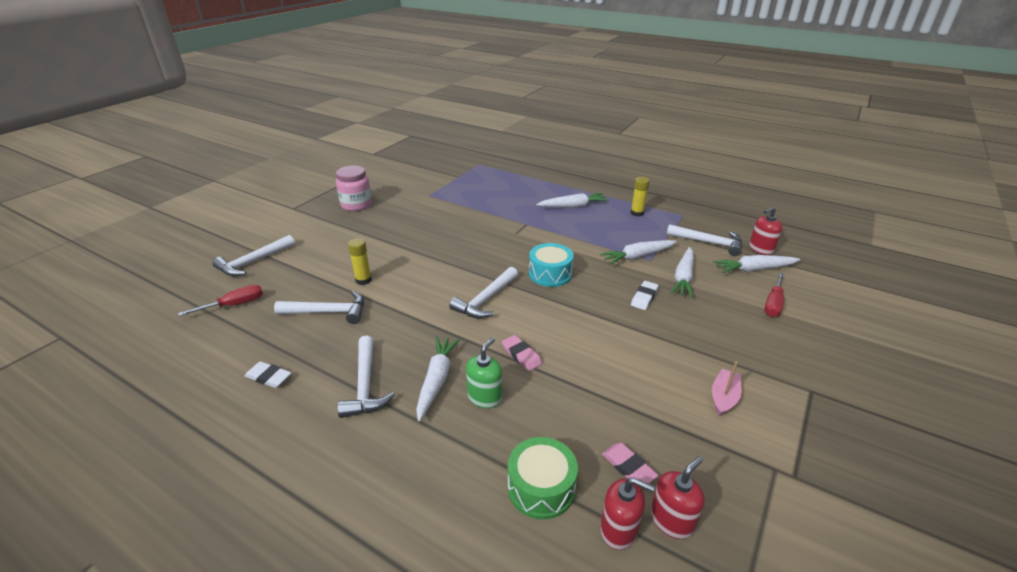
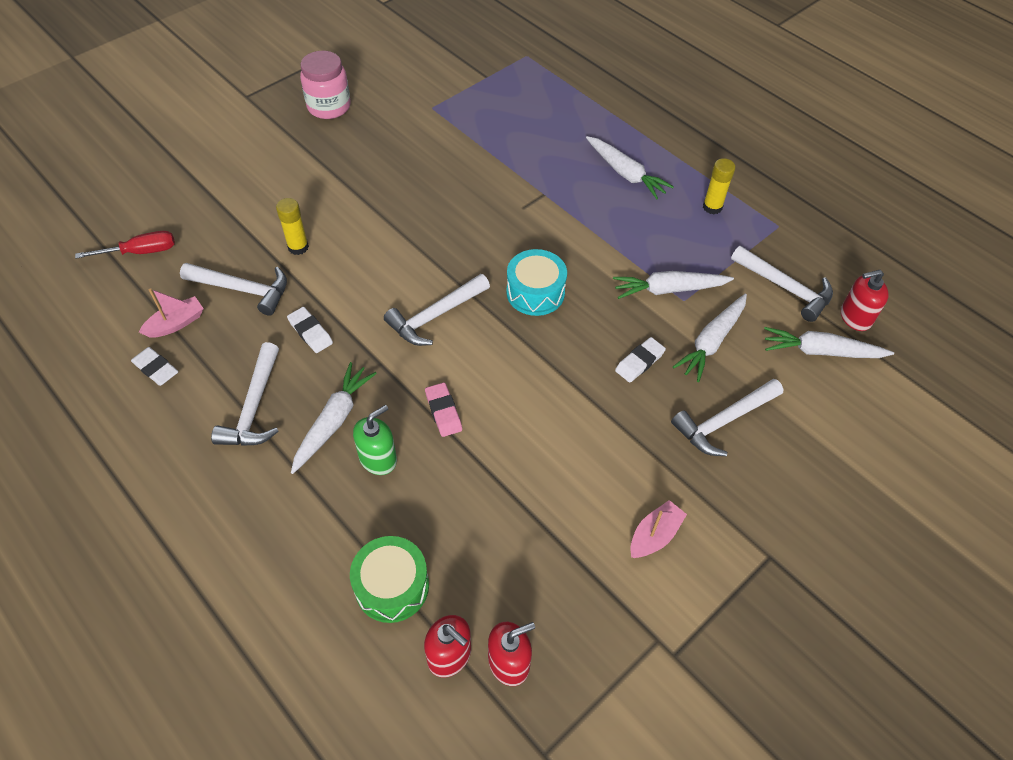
camera: 15 degrees right, 20 degrees up
white hammer [212,235,295,276] -> white hammer moved to [671,379,783,456]
white carrot [536,193,609,208] -> white carrot turned 45 degrees clockwise [586,136,674,199]
pink eraser [602,443,658,484] -> none
red screwdriver [764,273,784,317] -> none
none -> pink boat [139,288,204,338]
none -> white eraser [287,307,333,353]

